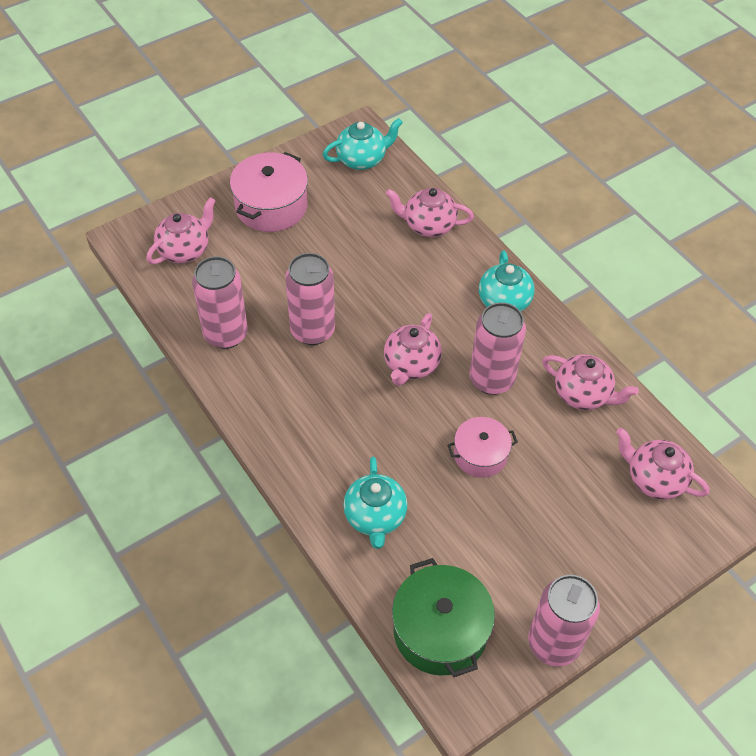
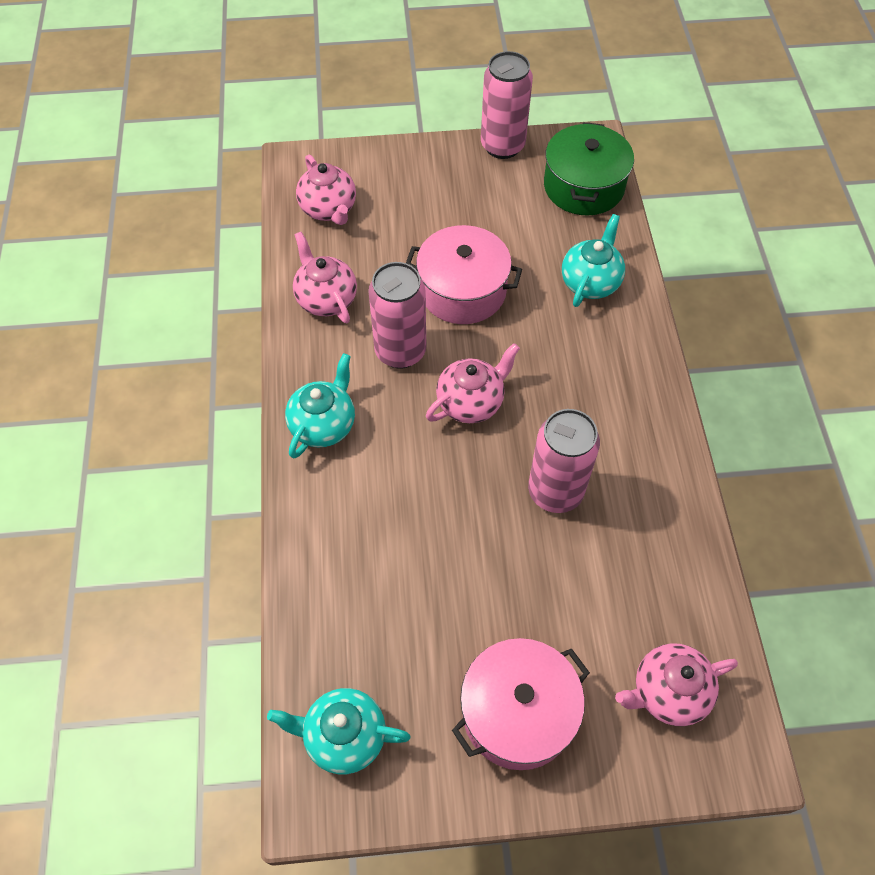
camera: 150 degrees left, 5 degrees up
pink can [192,256,248,349] -> none
pink teapot [386,188,474,237] -> none
pink pot [447,417,518,478] -> pink pot [406,225,522,324], size x1.59

